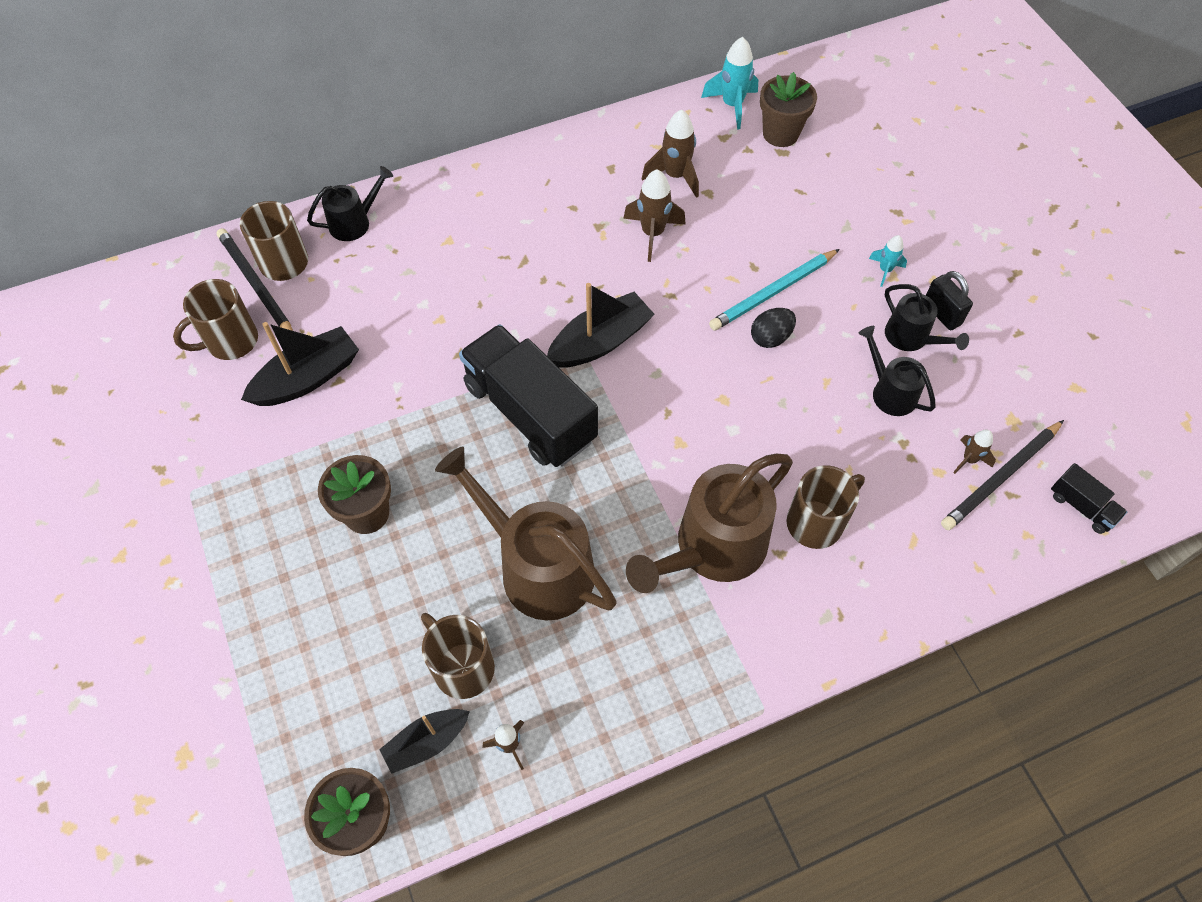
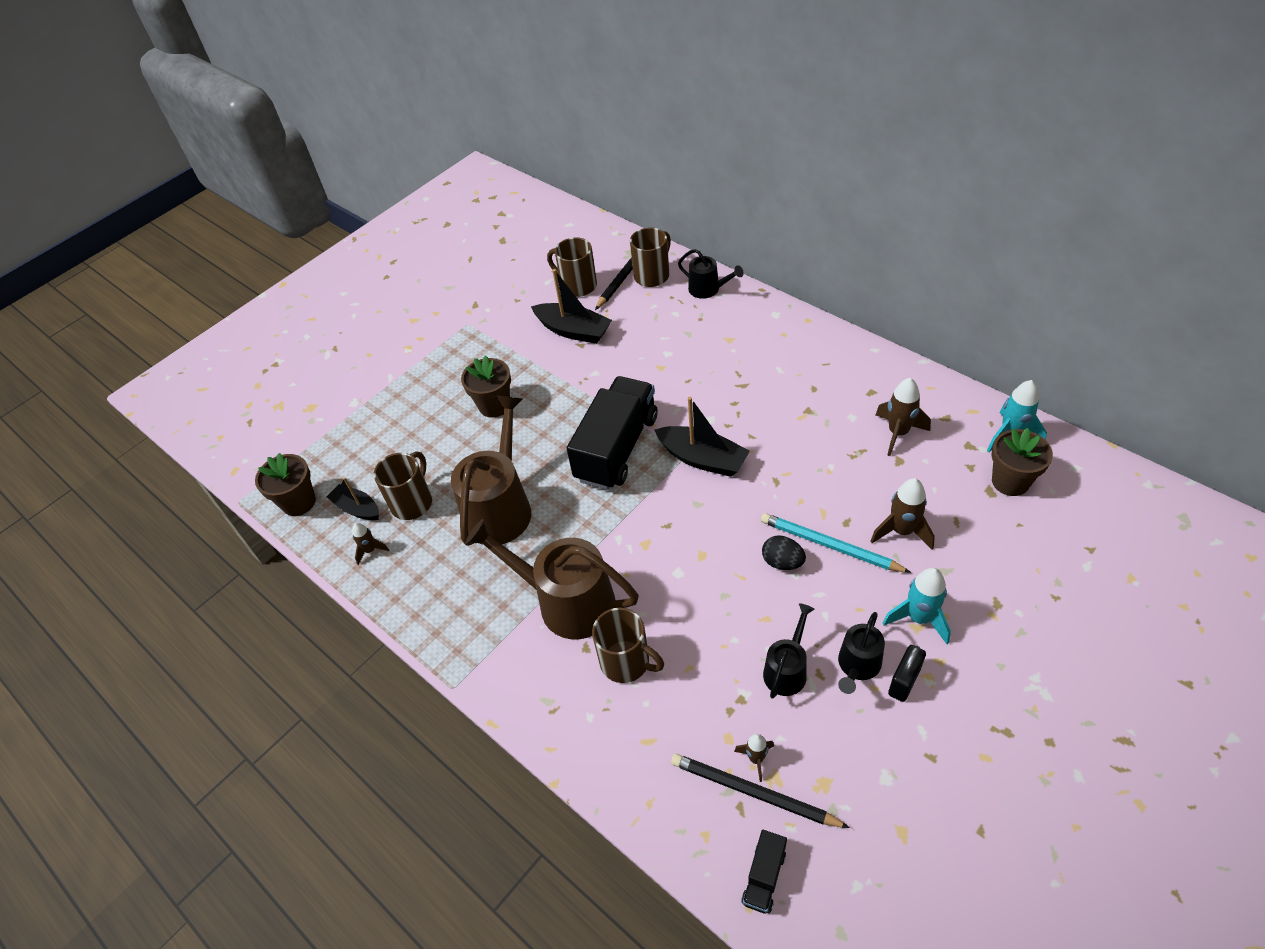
camera: 70 degrees right, 10 degrees down
brown rocket [623,169,686,262] -> brown rocket moved to [870,478,935,550]
turquoise rocket [869,235,907,287] -> turquoise rocket [883,568,951,644], size x1.72

